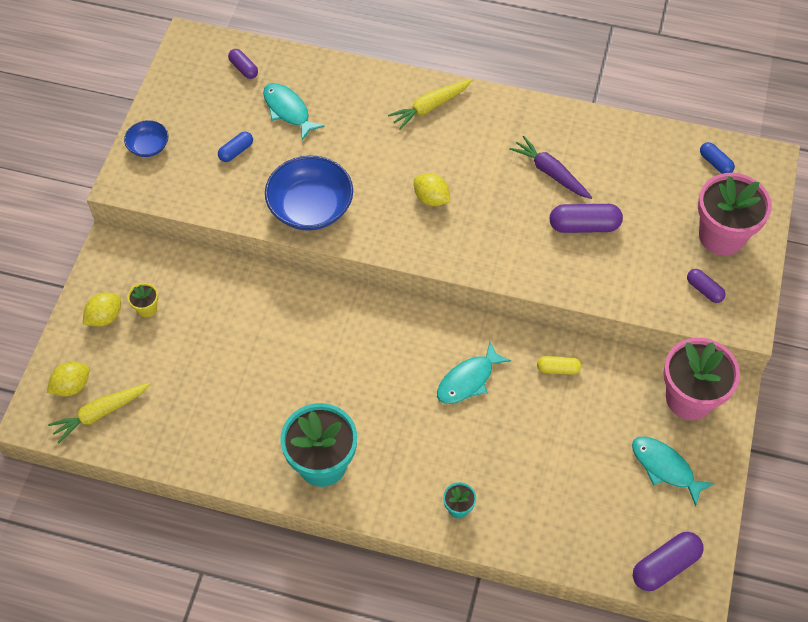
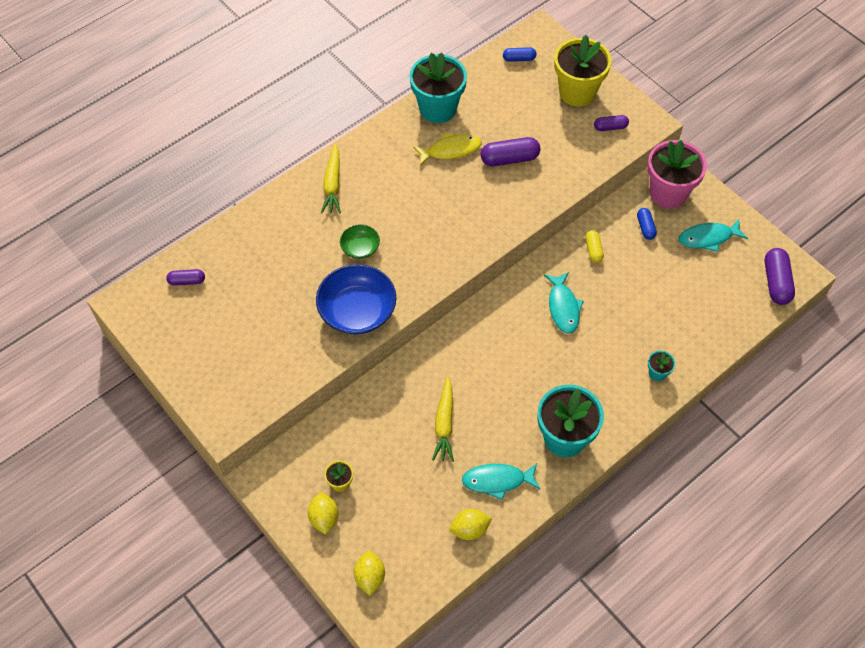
camera: 55 degrees left, 0 degrees up
yellow carrot [48,382,150,444] -> yellow carrot moved to [432,376,454,462]
blue bowl [124,120,169,157] -> none
blue capsule [218,132,253,162] -> blue capsule moved to [637,208,657,240]
turquoise fish [263,83,325,140] -> turquoise fish moved to [462,463,540,500]
yellow lemon [414,173,450,206] -> yellow lemon moved to [449,509,492,540]
purple carrot [509,136,592,199] -> yellow fish [413,133,482,166]
yellow capsule [537,356,581,375] -> yellow capsule turned 45 degrees counterclockwise [586,230,604,263]
purple capsule [550,204,623,233] -> purple capsule turned 45 degrees clockwise [481,137,541,166]
pink flower pot [698,173,772,255] -> yellow flower pot [554,35,612,106]
none -> green bowl [340,224,380,259]
none -> turquoise flower pot [410,53,467,123]

